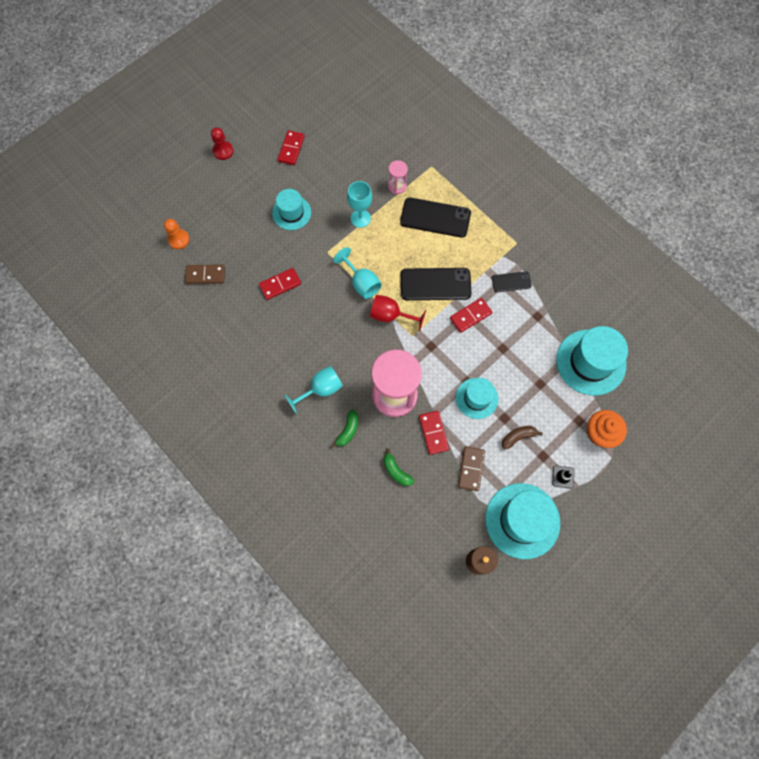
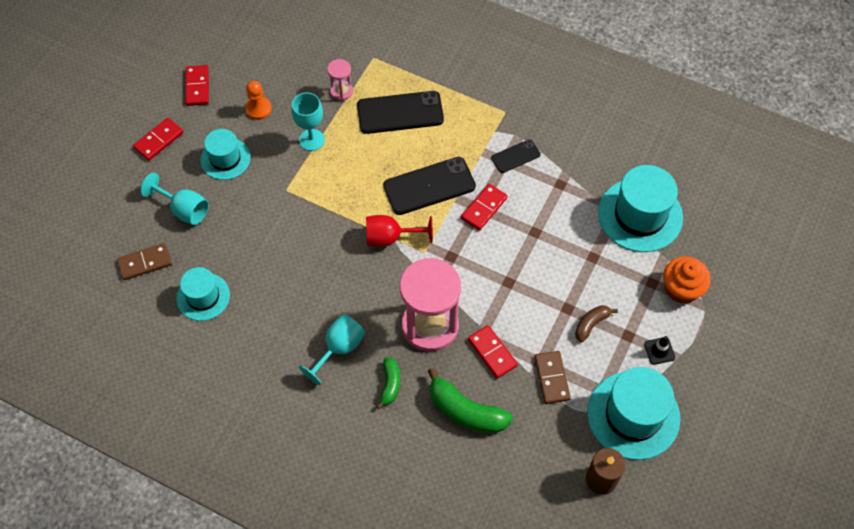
camera: 20 degrees left, 10 degrees down
orange pawn [164,219,190,249] -> orange pawn moved to [245,81,272,120]
red pawn [211,128,234,160] -> none
red domino [259,268,301,300] -> red domino moved to [133,118,183,161]
turquoise goblet [333,247,382,299] -> turquoise goblet moved to [140,173,209,225]
green banana [384,449,414,486] -> green banana [428,367,513,433], size x1.78
turquoise hat [456,378,498,419] -> turquoise hat moved to [176,267,230,321]

